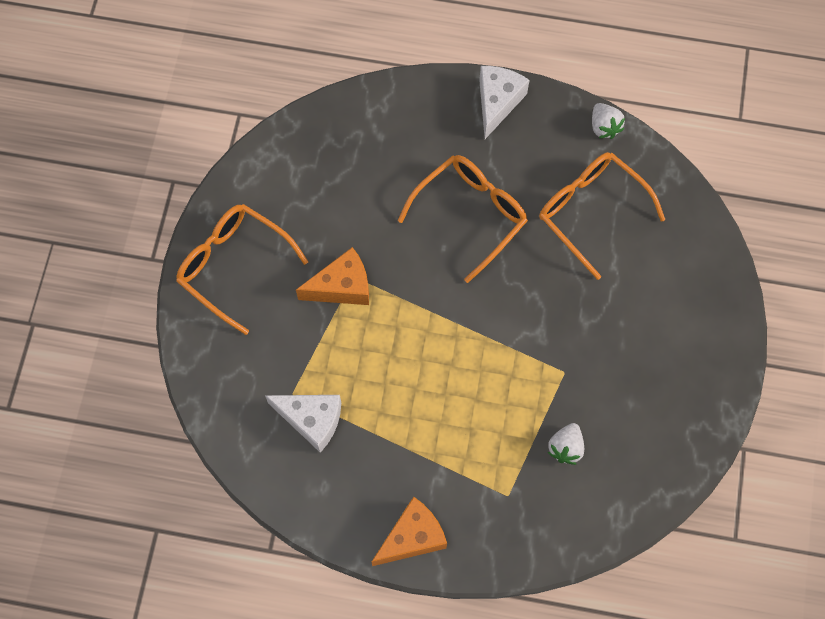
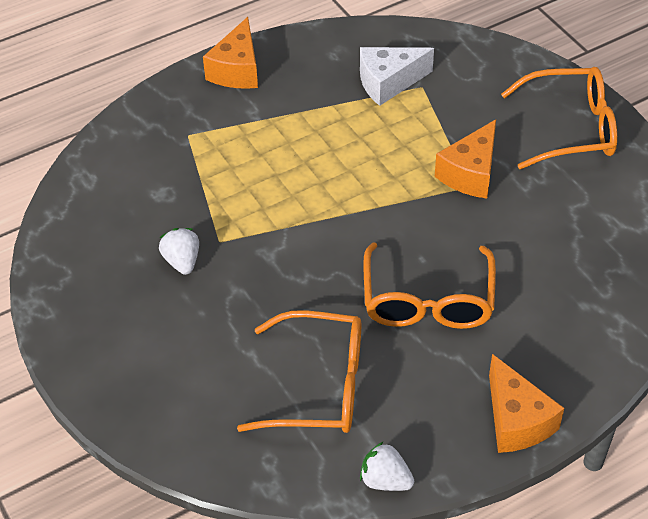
camera: 140 degrees right, 20 degrees down
white cheese [479,66,529,139] -> orange cheese [489,354,564,453]
white strawberry [547,423,584,465] -> white strawberry moved to [159,228,199,275]

